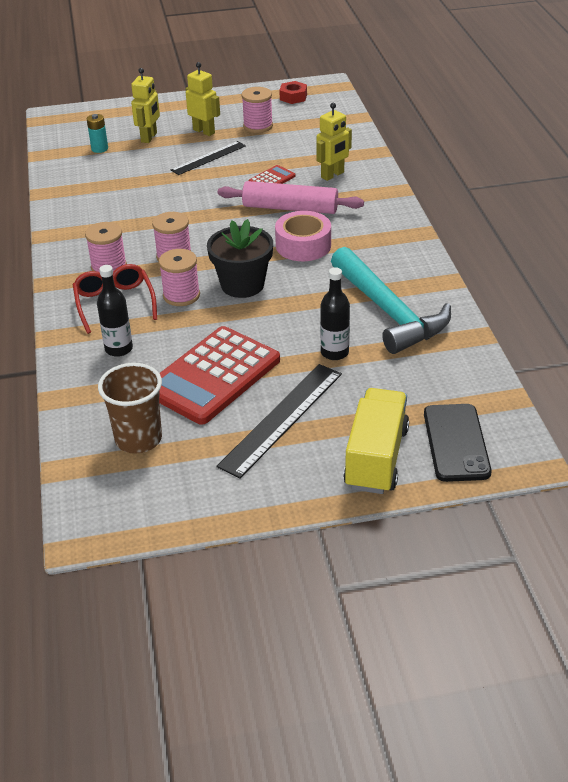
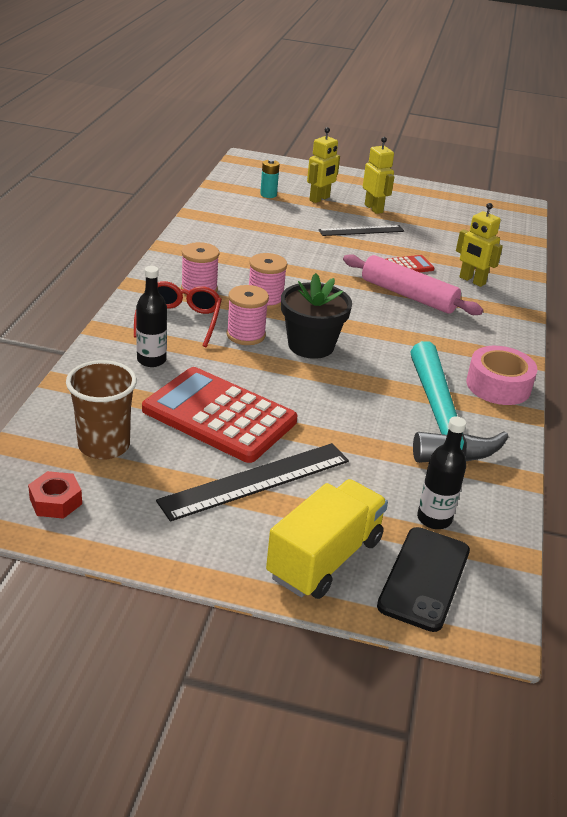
camera: 20 degrees right, 5 degrees down
red calculator [159,326,280,425] -> red calculator turned 60 degrees clockwise [142,367,297,463]
pink spool [242,87,273,133] -> none
pink tape [275,211,331,261] -> pink tape moved to [466,346,538,405]
red nut [279,81,307,104] -> red nut moved to [28,471,82,519]
yellow robot [316,103,352,181] -> yellow robot turned 60 degrees clockwise [456,203,503,287]
black bottle [320,267,350,360] -> black bottle moved to [417,416,466,529]

